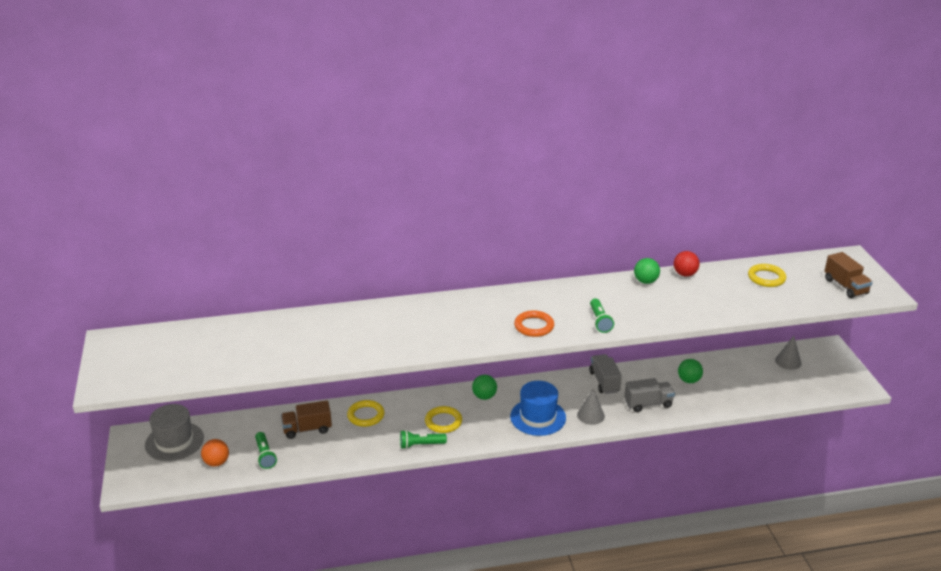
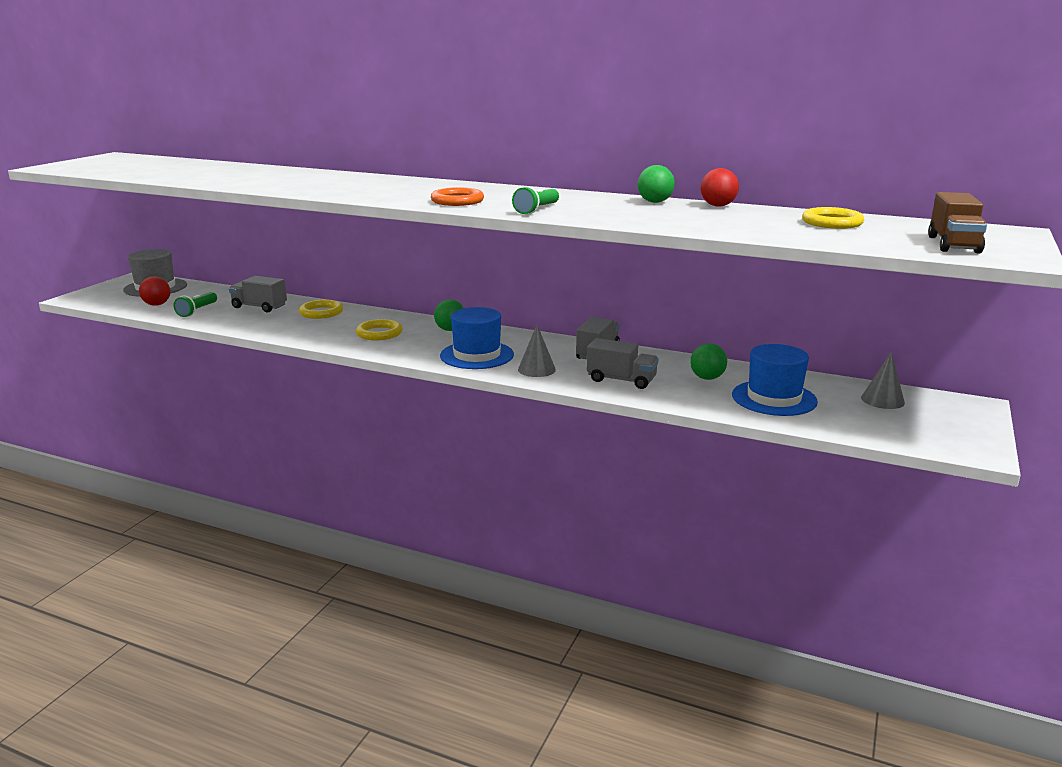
camera: 35 degrees right, 10 degrees down
orange ball [201,439,229,467] -> red ball [139,276,170,306]
brown truck [281,400,332,439] -> grey truck [229,276,287,312]
green flashlight [400,430,447,449] -> none
none -> blue hat [732,344,818,416]

